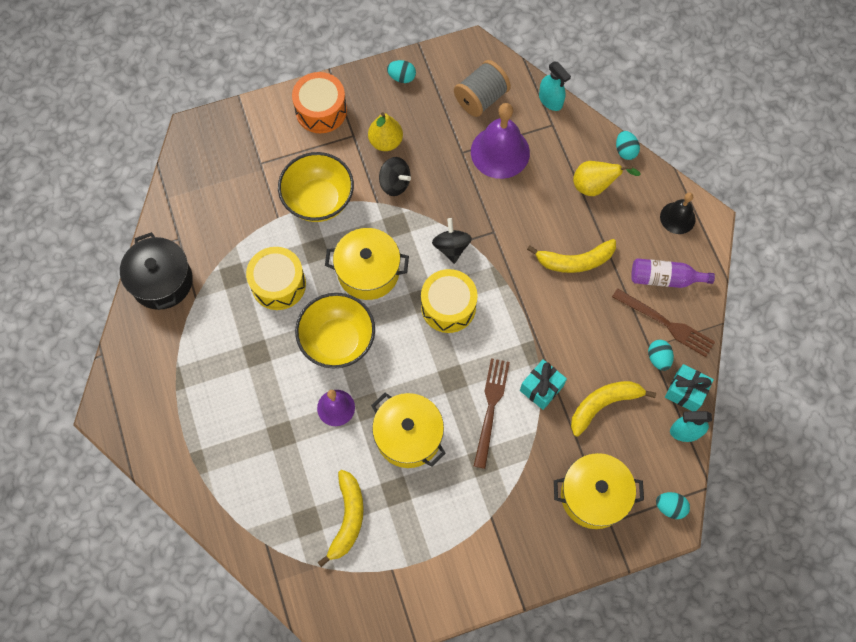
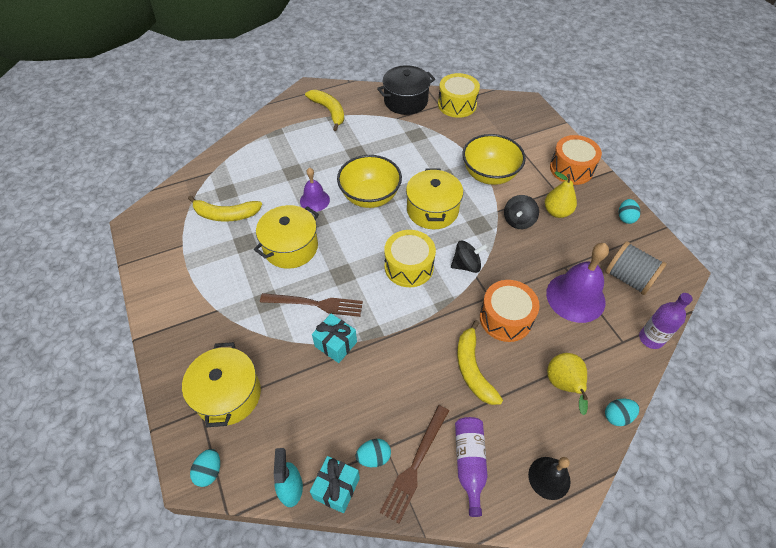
camera: 85 degrees right, 15 degrees down
yellow drum [246,247,306,310] -> yellow drum moved to [438,73,480,118]
turquoise spray bottle [539,62,571,111] -> purple bottle [639,293,693,349]
yellow banana [571,381,656,437] -> yellow banana moved to [305,90,344,131]
none -> orange drum [480,280,540,342]

